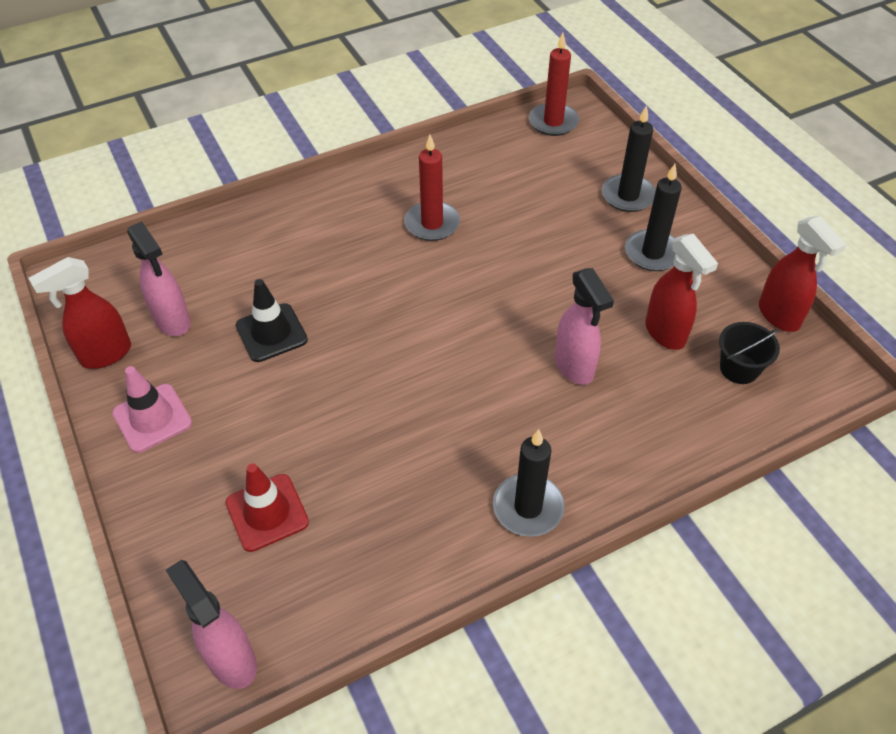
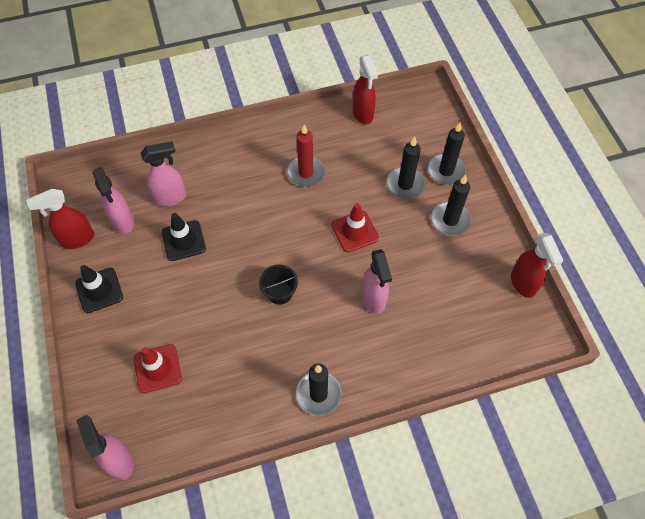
camera: 10 degrees right, 10 degrees up
pink traffic cone [112,366,192,453] -> black traffic cone [75,265,123,313]
red candle [529,33,579,136] -> none
red spray bottle [645,233,718,350] -> red spray bottle moved to [353,55,378,125]
black bucket [719,322,780,384] -> black bucket moved to [259,264,298,305]
none -> pink spray bottle [141,141,186,206]
none -> red traffic cone [332,203,379,252]
none -> black candle [387,137,425,199]

